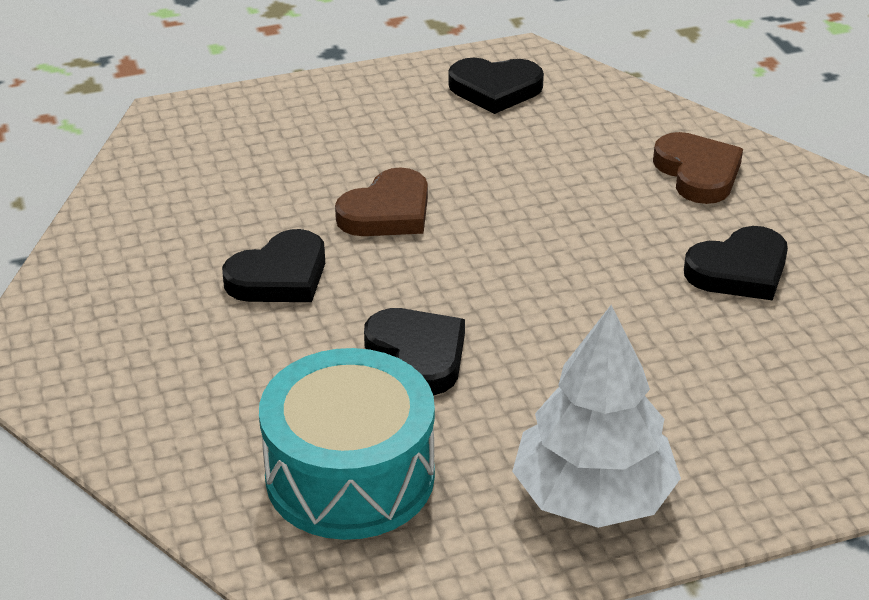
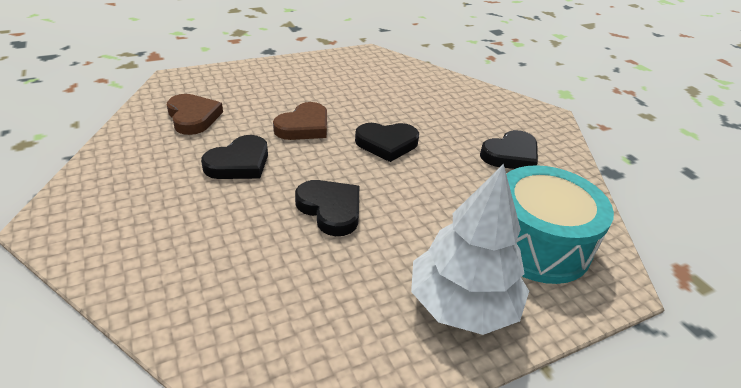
camera: 10 degrees left, 0 degrees up
turquoise drum [259,348,435,540] -> turquoise drum moved to [506,165,614,284]
black heart [448,58,544,114] -> black heart moved to [355,123,419,162]
brown heart [653,132,743,204] -> brown heart moved to [167,94,223,135]

